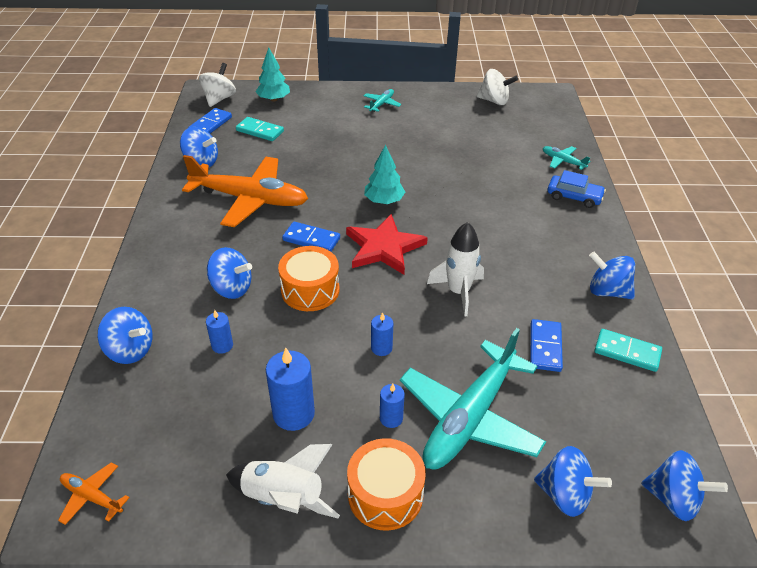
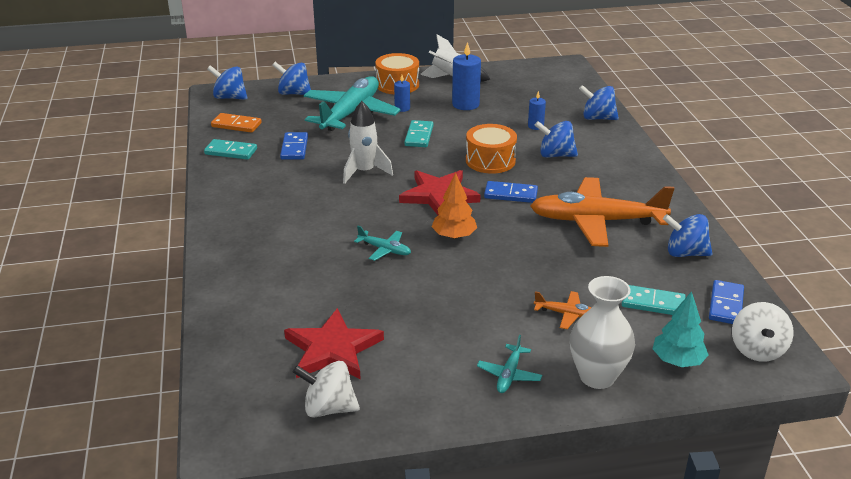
camera: 170 degrees right, 10 degrees down
orange plane [58,462,130,525] -> orange plane moved to [534,291,592,329]
turquoise tree [364,145,405,204] -> orange tree [432,173,477,239]
blue candle [371,312,394,356] -> turquoise domino [404,120,433,147]
turquoise plane [543,146,590,170] -> turquoise plane moved to [354,226,411,261]
blue car [548,170,606,208] -> none
blue spinning top [589,252,635,299] -> none
none -> orange domino [211,113,262,133]
none -> red star [284,308,384,379]
none -> white vase [570,276,635,389]

